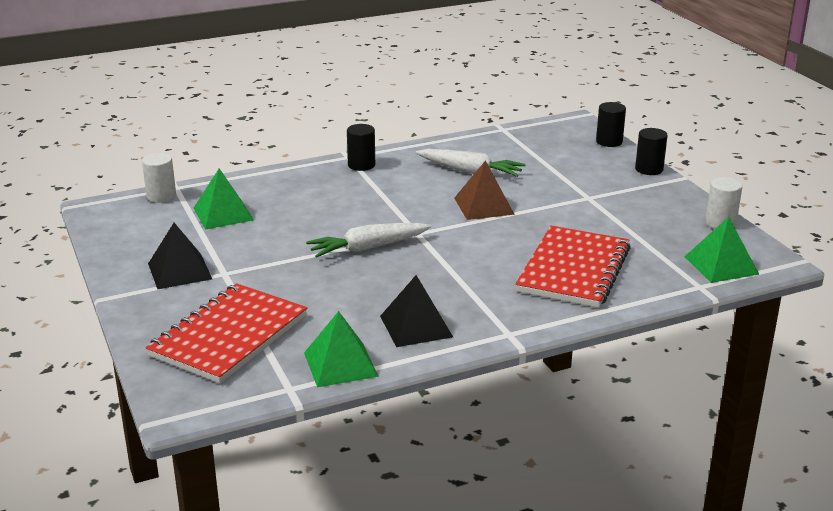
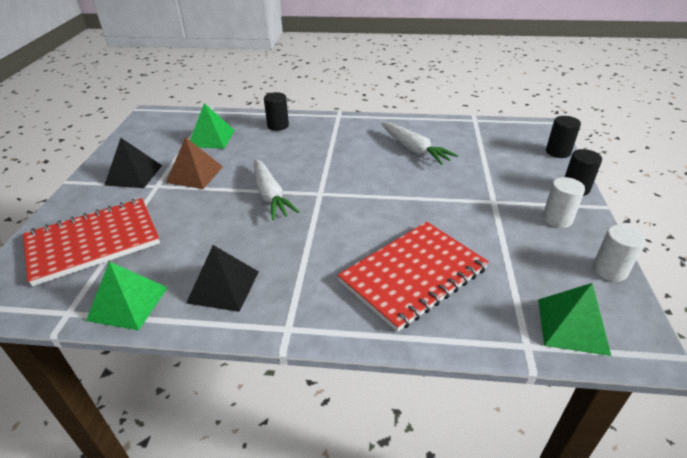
camera: 30 degrees right, 10 degrees up
white cylinder [142,153,176,203] -> white cylinder moved to [543,177,585,228]
white carrot [306,223,431,258] -> white carrot turned 120 degrees counterclockwise [254,159,300,220]
black cylinder [347,124,375,171] -> black cylinder moved to [264,92,289,131]
brown pyramid [454,161,515,220] -> brown pyramid moved to [166,137,223,189]

